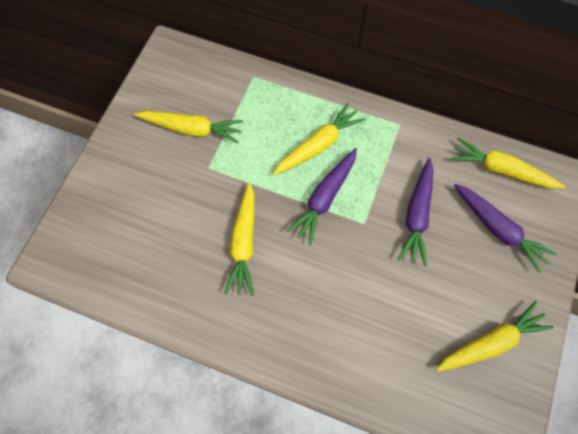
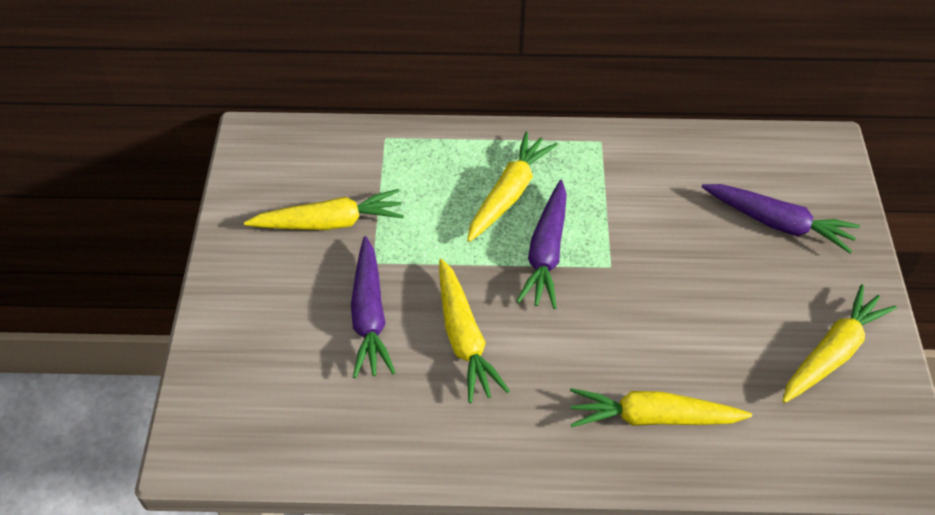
camera: 20 degrees left, 15 degrees down
purple carrot [398,158,434,266] -> purple carrot moved to [351,236,396,378]
yellow carrot [451,138,566,189] -> yellow carrot moved to [570,388,752,427]

